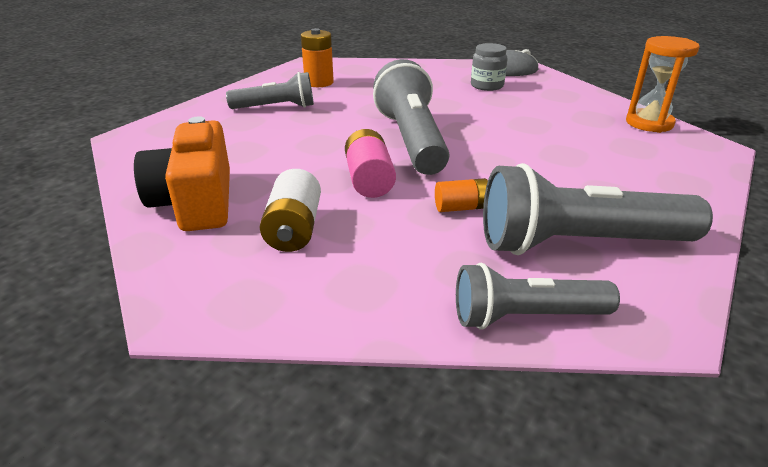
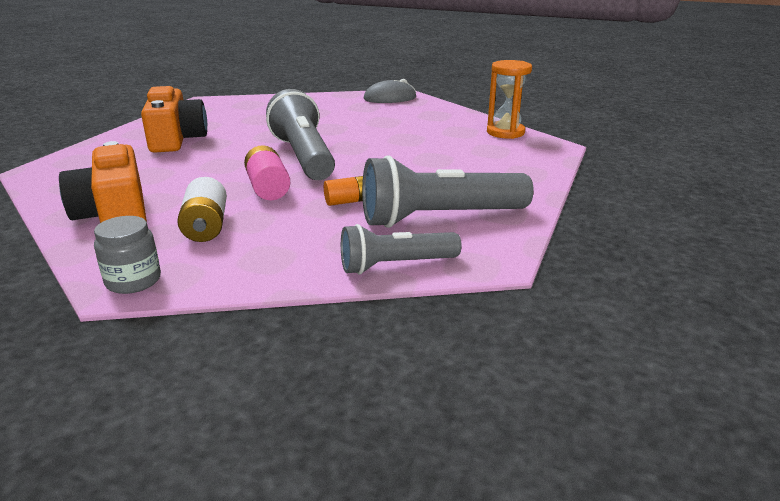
camera: 10 degrees left, 5 degrees down
grey flashlight [226,72,314,109] -> orange camera [141,86,207,153]
orange battery [301,28,334,87] -> none
grey jar [471,43,508,91] -> grey jar moved to [94,216,161,294]

